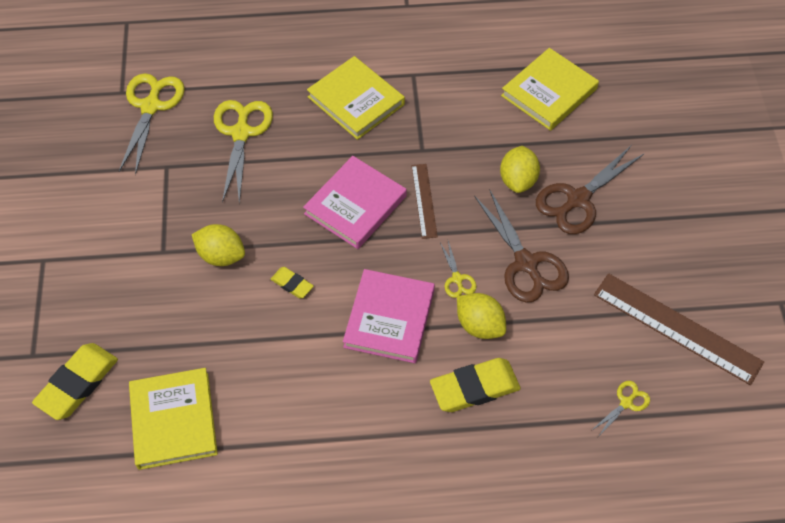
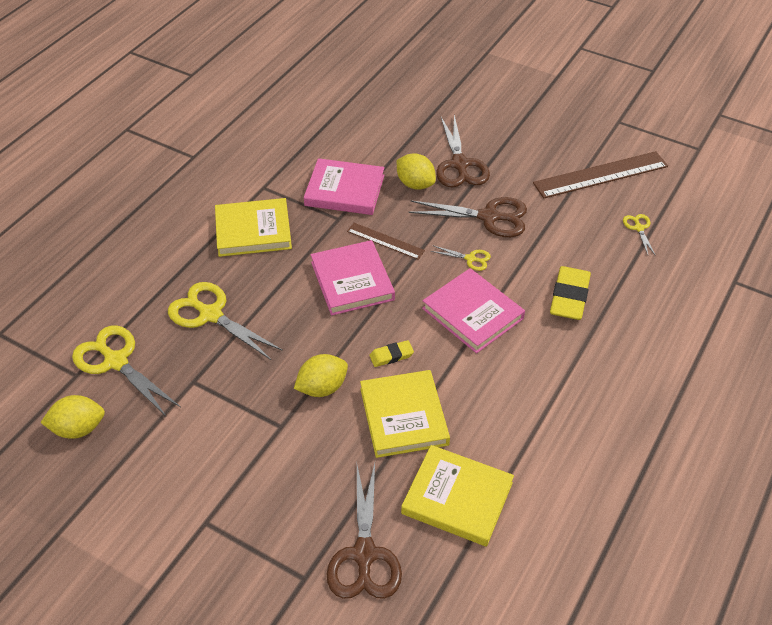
camera: 55 degrees left, 10 degrees down
yellow eraser [32,343,118,420] -> brown scissors [327,463,402,599]
yellow lemon [457,293,506,339] -> yellow lemon moved to [40,395,105,439]
yellow book [501,48,599,131] -> yellow book moved to [360,370,450,458]
none -> pink book [304,158,385,215]

